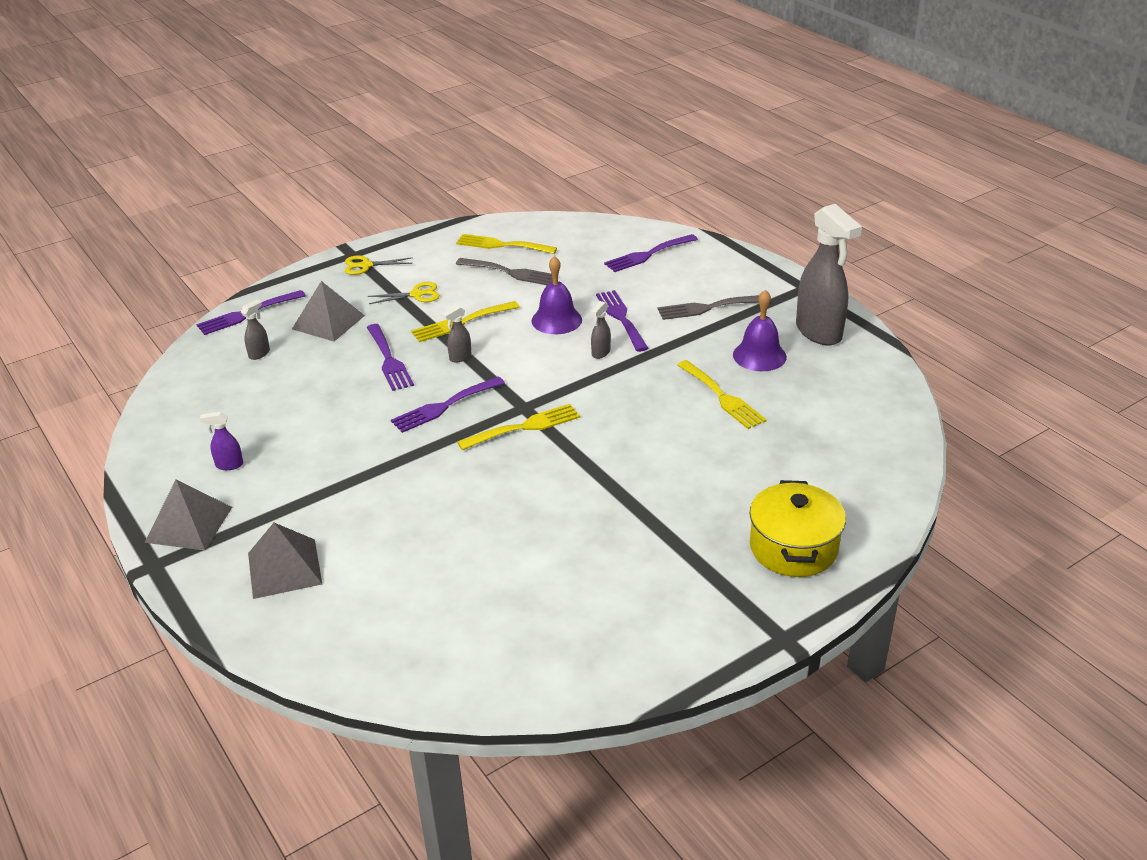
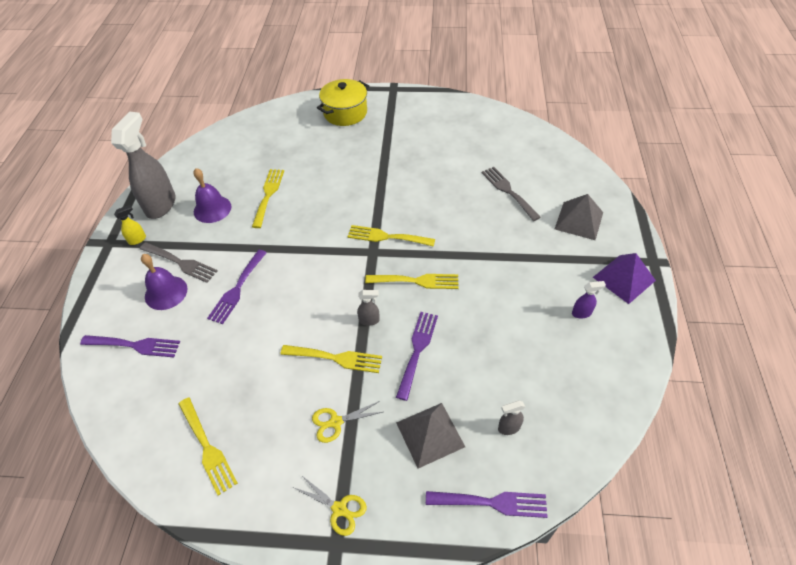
camera: 140 degrees left, 15 degrees up
grey pyramid [144,480,232,550] -> purple pyramid [593,253,656,304]
purple spray bottle [200,411,243,470] -> purple spray bottle turned 45 degrees counterclockwise [572,281,606,319]
yellow scissors [368,282,440,304] -> yellow scissors turned 45 degrees counterclockwise [312,401,382,443]
purple fork [391,377,505,433] -> yellow fork [365,274,458,289]
grey fork [456,258,553,285] -> grey fork moved to [482,167,541,221]
purple bell [531,256,582,334] -> purple bell moved to [141,254,187,310]
grey spray bottle [590,301,611,359] -> none
none -> yellow spray bottle [114,205,146,245]

